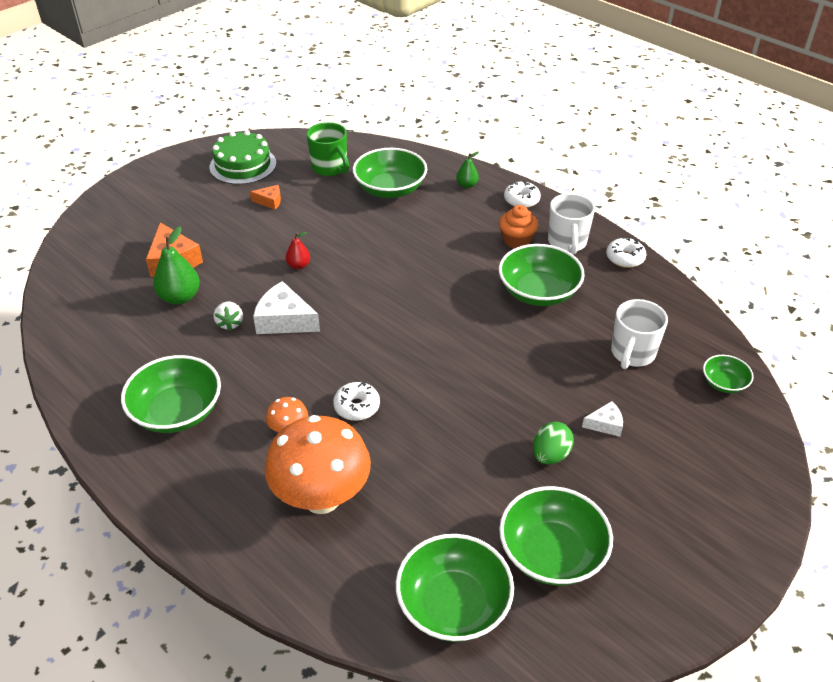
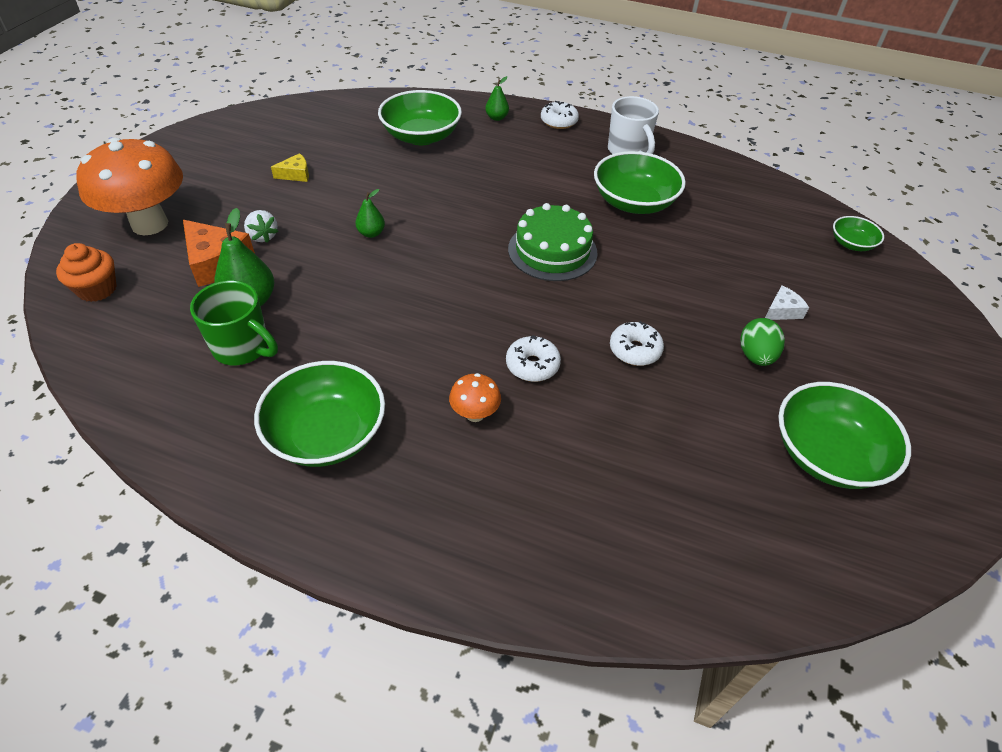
camera: 25 degrees left, 5 degrees up
green cake [210,130,276,185] -> green cake moved to [508,203,598,281]
white strawberry [214,301,243,331] -> white strawberry moved to [244,210,279,243]
orange cheese [250,185,281,210] -> yellow cheese [271,153,309,182]
white cheese [253,281,320,334] -> none
orange mushroom [265,415,371,514] -> orange mushroom moved to [76,138,183,235]
red pear [285,232,310,269] -> green pear [355,189,385,238]
green mug [307,122,349,176] -> green mug moved to [190,280,278,365]
green bowl [396,534,514,642] -> none
orange cupcake [499,205,538,248] -> orange cupcake moved to [56,243,117,302]
white donut [606,237,646,268] -> white donut moved to [610,321,664,366]
white mug [611,299,668,369] -> none

